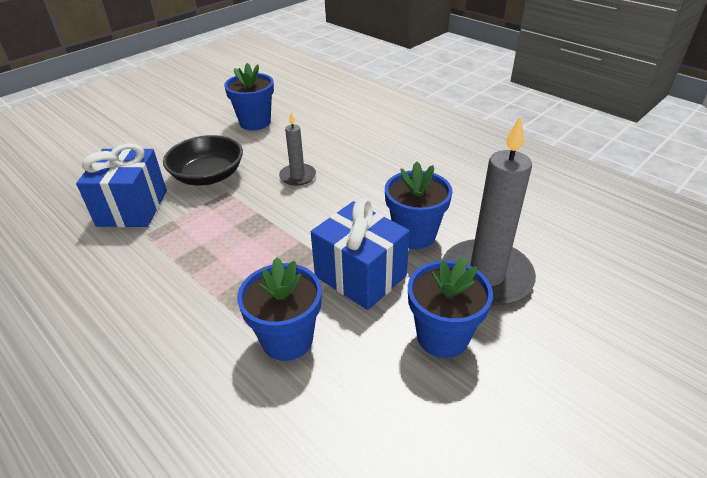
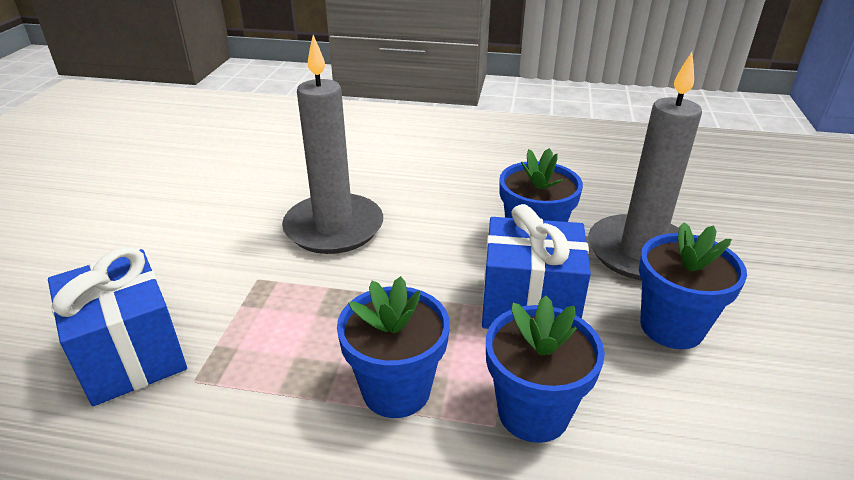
camera: 35 degrees left, 5 degrees down
black bowl [163,135,243,185] -> none
blue flower pot [224,63,274,130] -> blue flower pot moved to [337,276,450,418]
grey candle [279,113,316,186] -> grey candle [282,35,383,254], size x1.96

